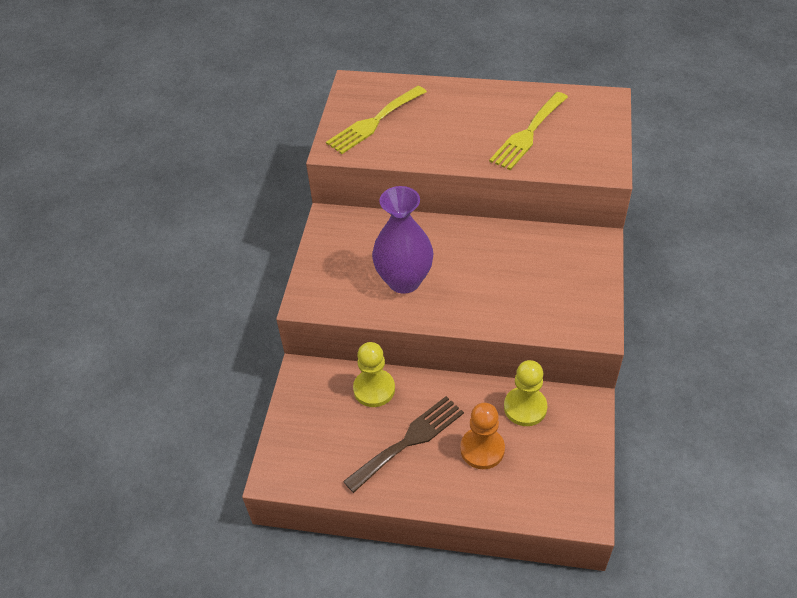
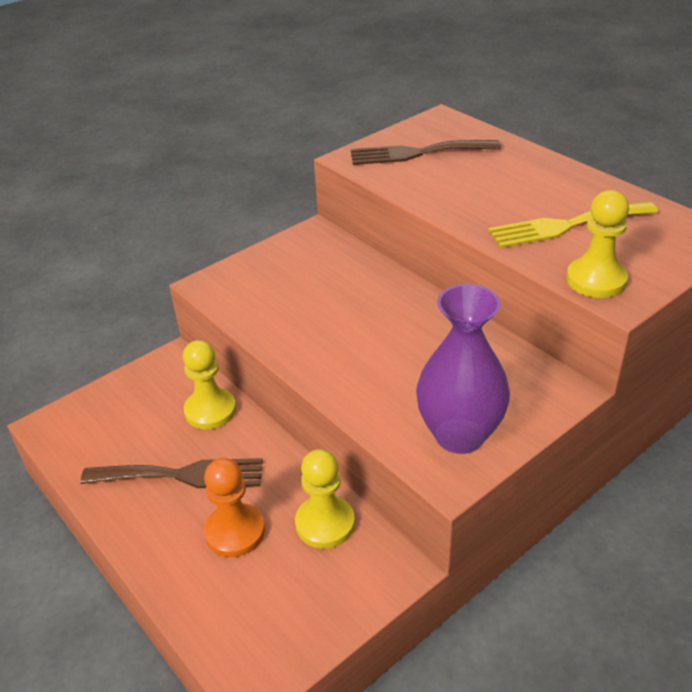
camera: 40 degrees right, 10 degrees down
yellow fork [326,86,427,154] -> brown fork [351,140,501,165]
purple vase [372,186,433,294] -> purple vase moved to [416,284,510,454]
none -> yellow pawn [566,190,629,298]

